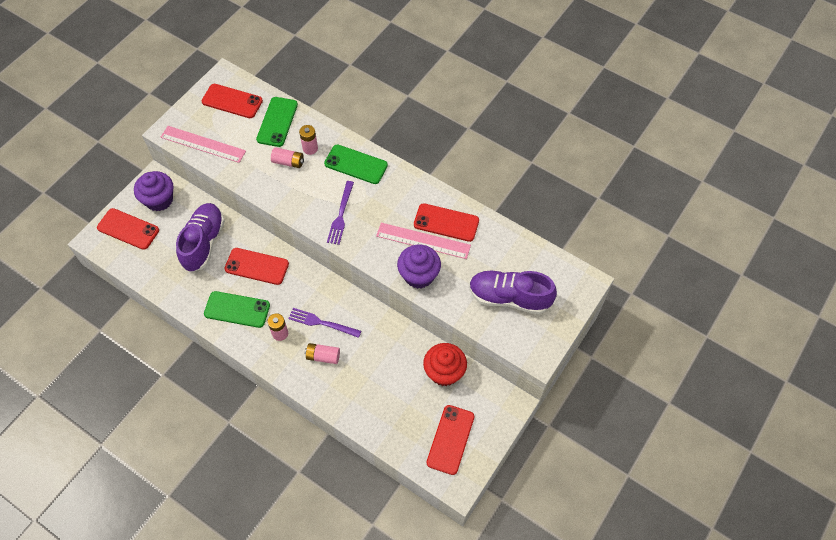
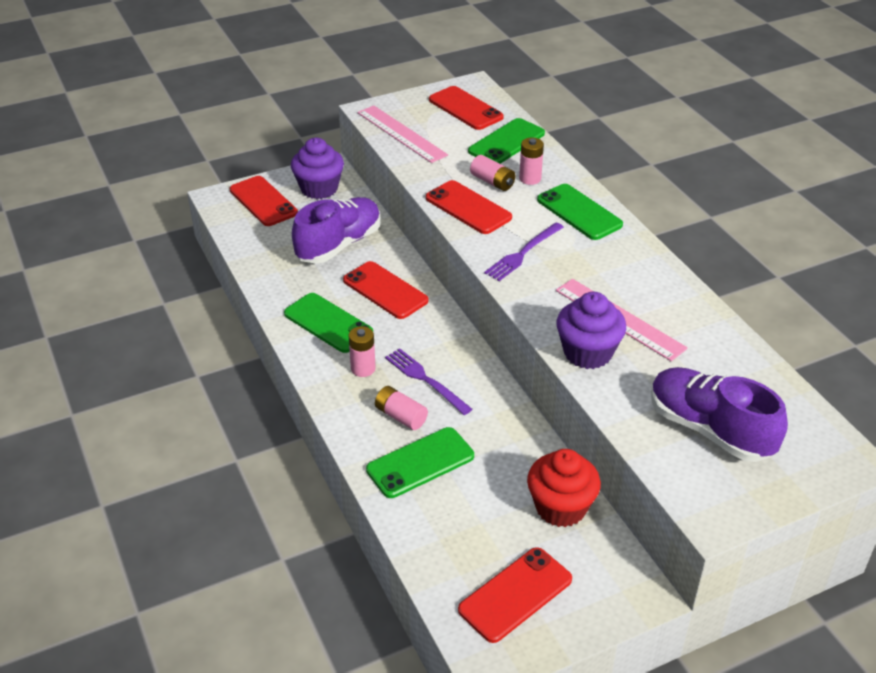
camera: 30 degrees right, 20 degrees down
red phone [414,203,479,242] -> red phone moved to [426,180,512,234]
none -> green phone [366,427,474,498]

